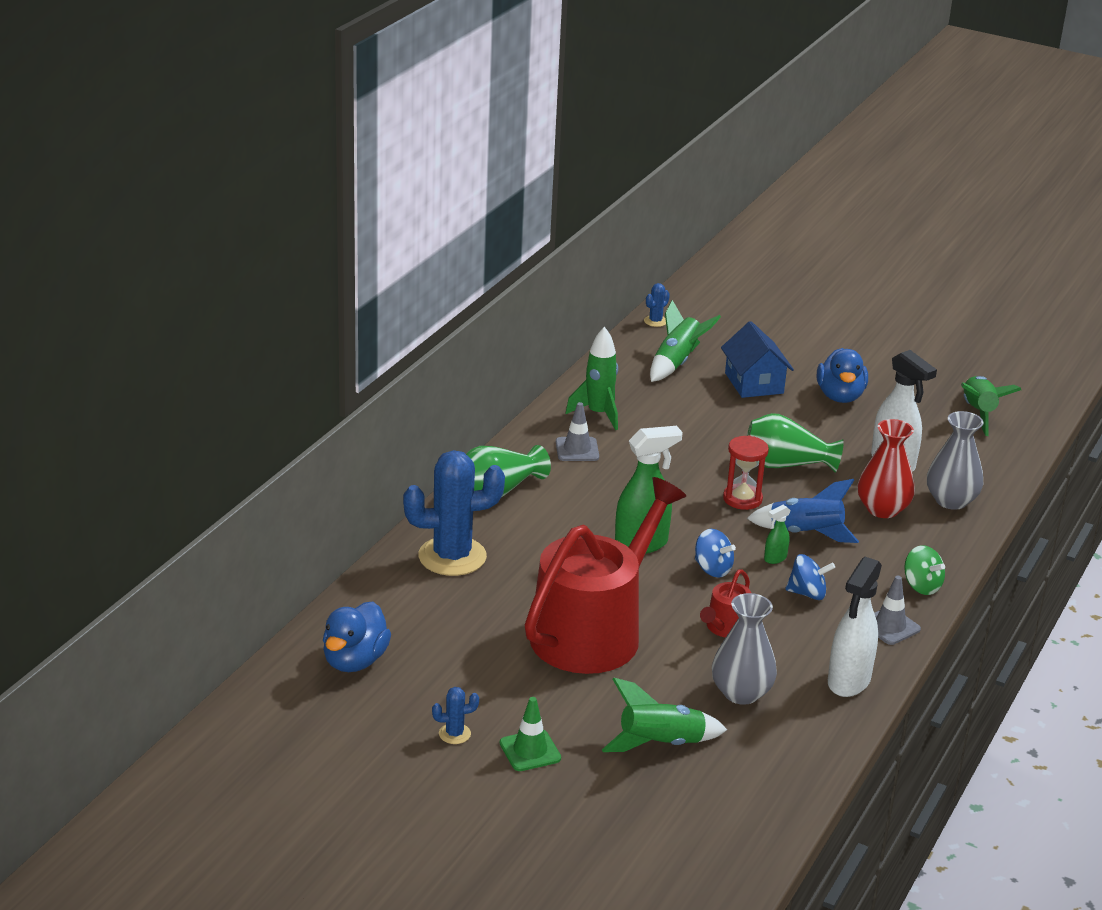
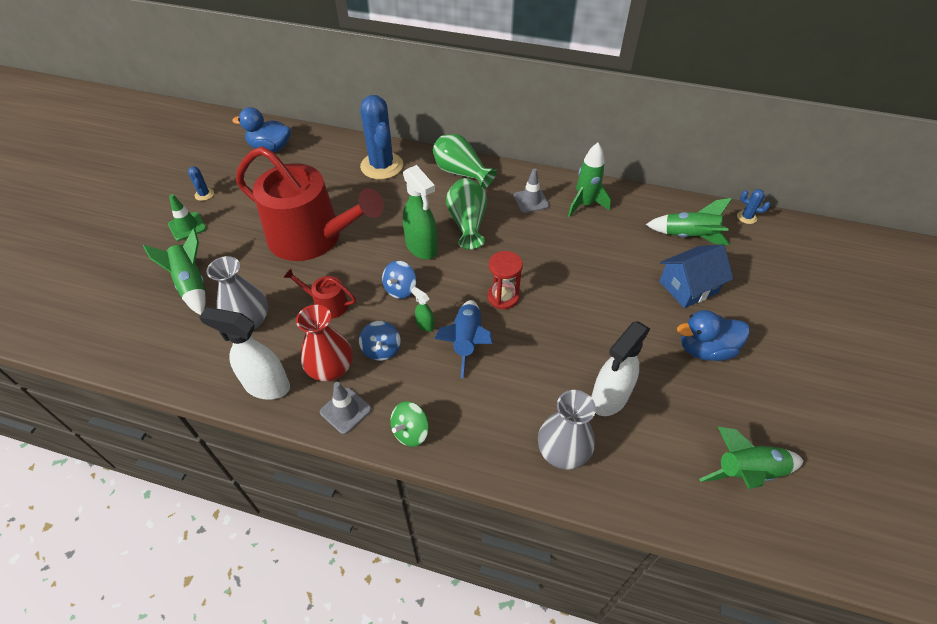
camera: 80 degrees right, 20 degrees up
green vase [747,413,844,472] -> green vase moved to [446,178,487,250]
red vase [858,419,915,518] -> red vase moved to [296,305,353,381]

